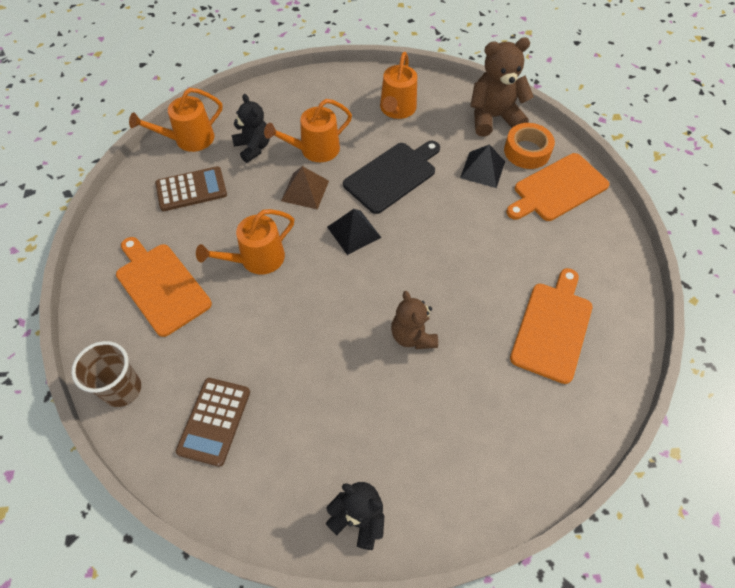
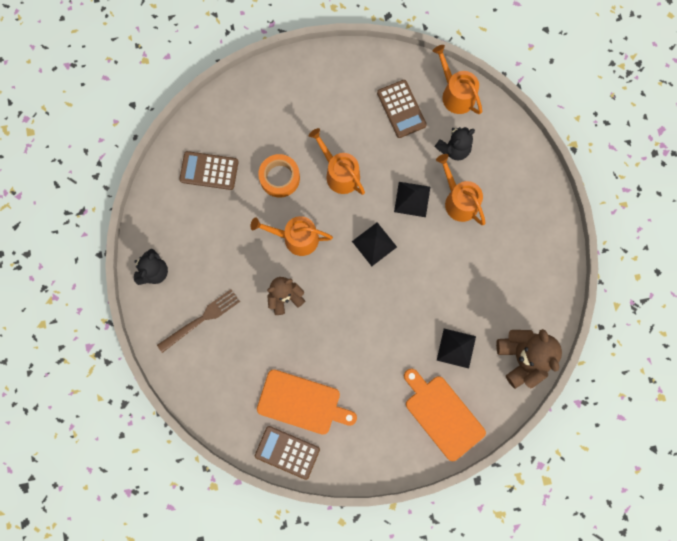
camera: 85 degrees right, 20 degrees up
brown cup [72,341,141,407] -> none
orange cutting board [116,237,212,337] -> none
brown pyramid [281,166,329,210] -> black pyramid [394,182,430,217]
black cutting board [343,141,440,214] -> none
orange watering can [380,52,417,119] -> orange watering can moved to [251,216,333,256]
orange tape [504,123,555,169] -> orange tape moved to [258,154,300,198]
none -> brown fork [157,289,240,353]
none -> brown calculator [255,426,320,480]

